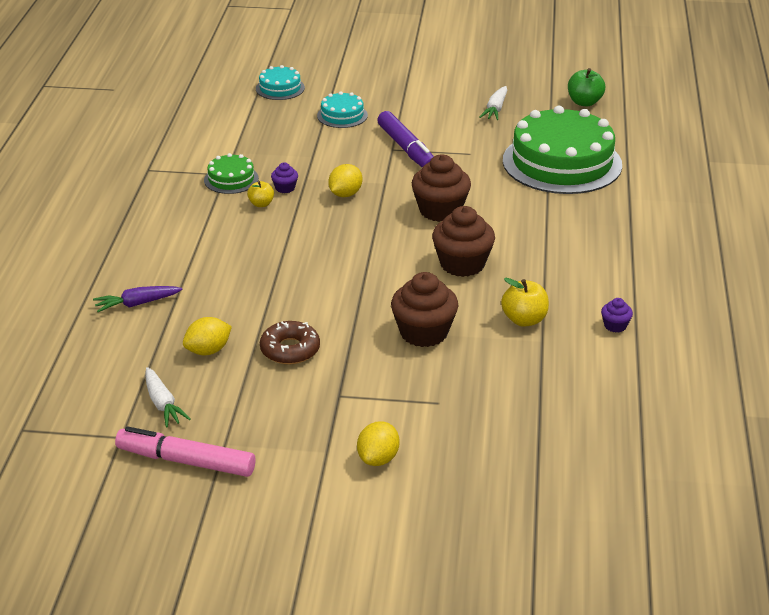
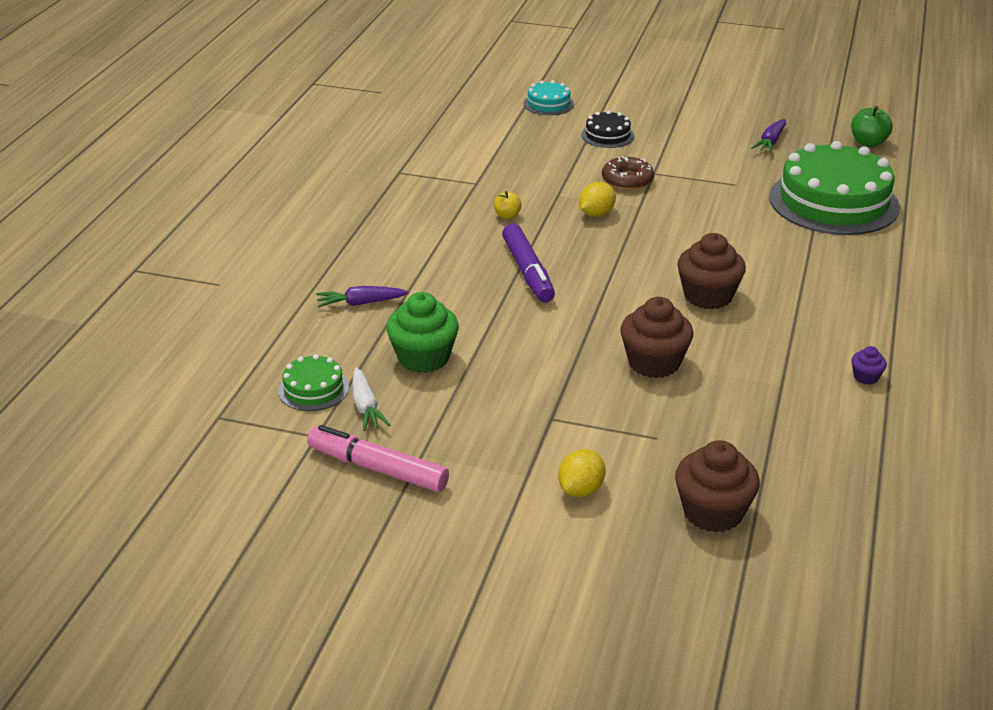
camera: 10 degrees right, 0 degrees up
yellow lemon [183,317,232,355] -> green cupcake [386,292,459,373]
green cake [204,153,259,194] -> green cake moved to [278,354,349,411]
brown donut [260,321,320,364] -> brown donut moved to [602,156,654,190]
purple cupcake [271,163,298,193] -> none
turquoise cake [317,91,368,128] -> black cake [581,110,634,148]
purple marker [377,111,434,167] -> purple marker moved to [502,224,555,303]
brown cupcake [412,154,471,222] -> brown cupcake moved to [675,440,760,533]
white carrot [479,86,508,120] -> purple carrot [752,119,786,153]
yellow apple [501,278,549,327] -> none

